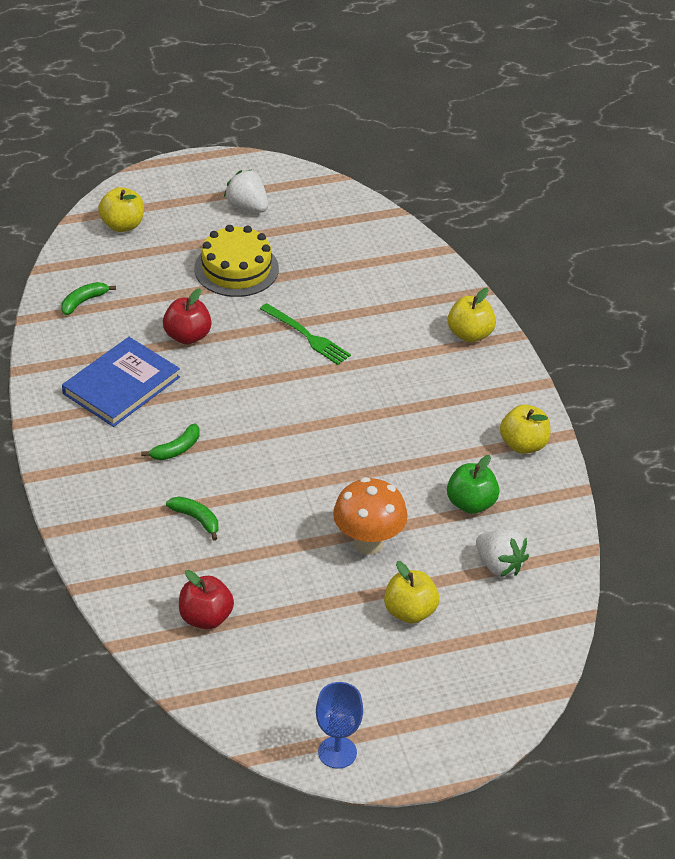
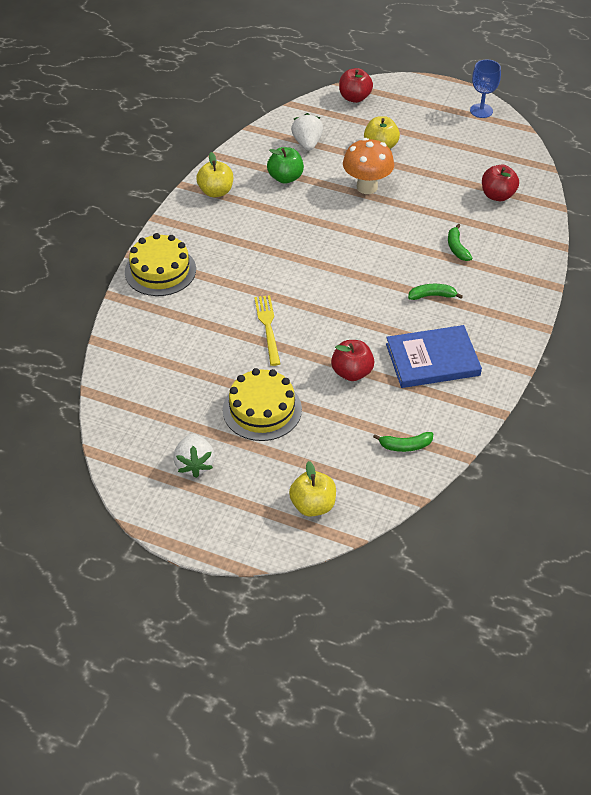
camera: 140 degrees left, 5 degrees up
green fork [260,303,351,365] -> yellow fork [254,295,280,366]
yellow apple [448,288,496,342] -> yellow cake [125,233,196,296]
none -> red apple [339,68,373,103]

